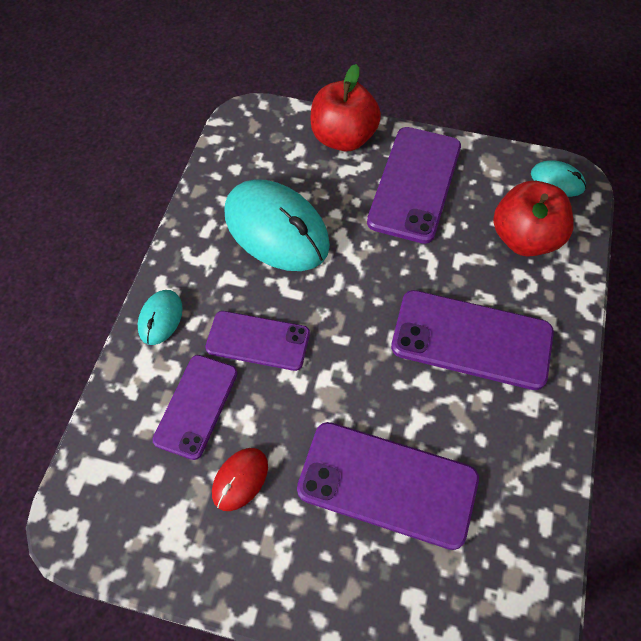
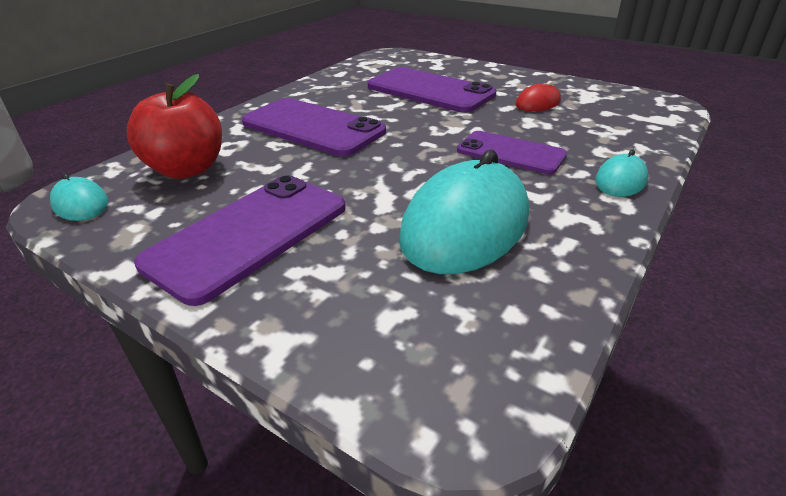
camera: 160 degrees left, 25 degrees down
purple phone [152,355,238,460] -> none
turquoise mouse [224,179,330,271] -> turquoise mouse turned 60 degrees clockwise [399,150,529,274]
red apple [310,64,381,151] -> none

